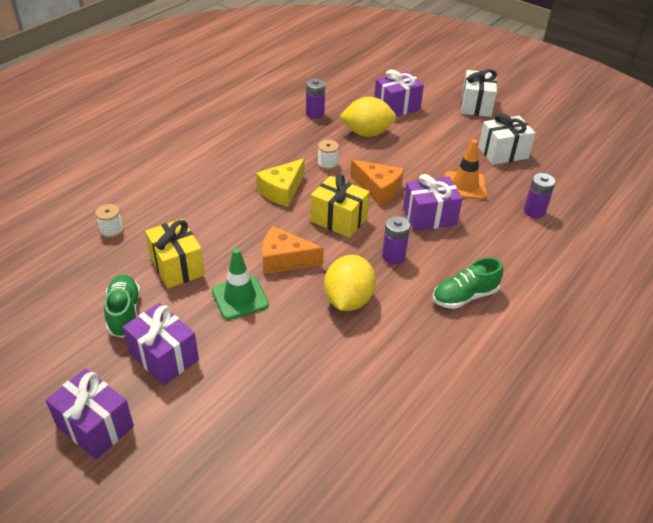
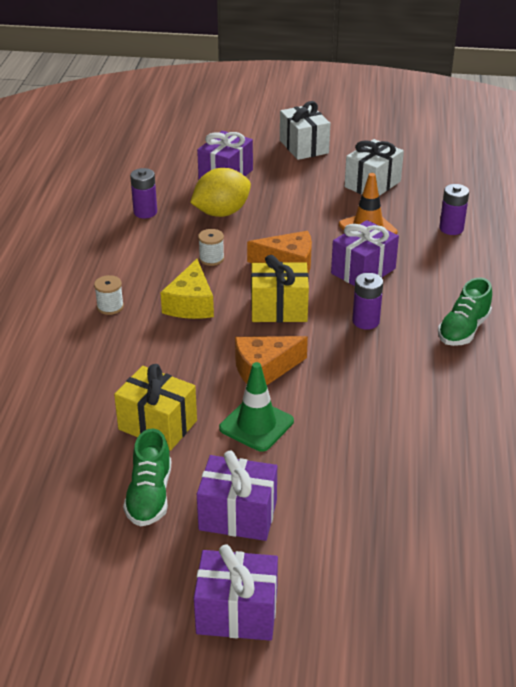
camera: 30 degrees left, 5 degrees down
white spool [95,204,124,238] -> white spool moved to [94,275,124,315]
green shoe [104,275,140,338] -> green shoe turned 135 degrees counterclockwise [123,429,171,526]
yellow lemon [324,255,376,311] -> none

